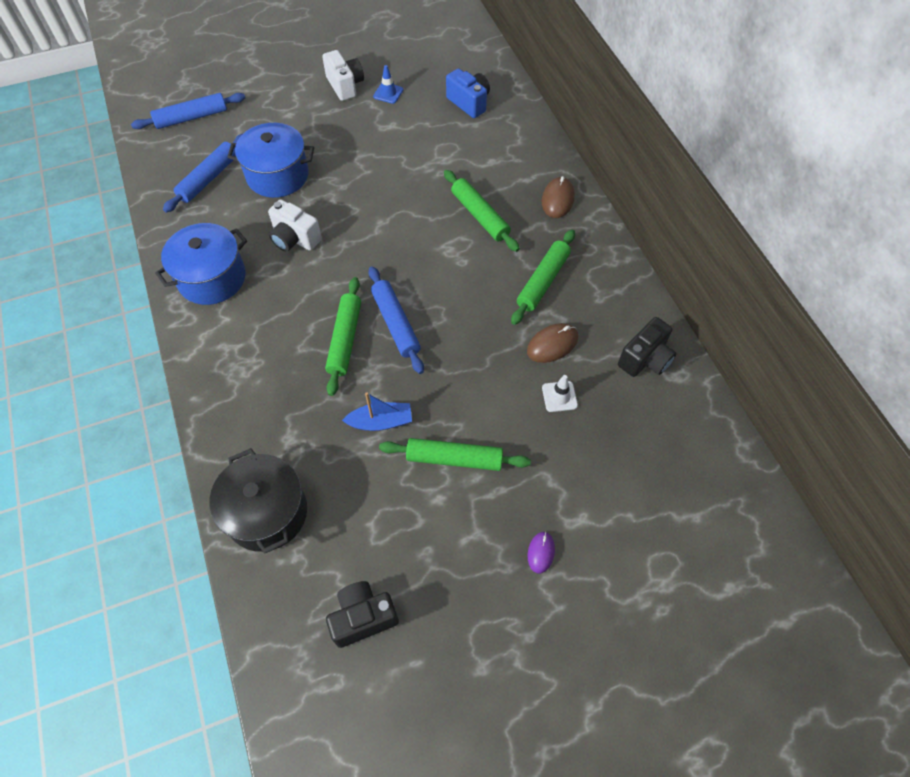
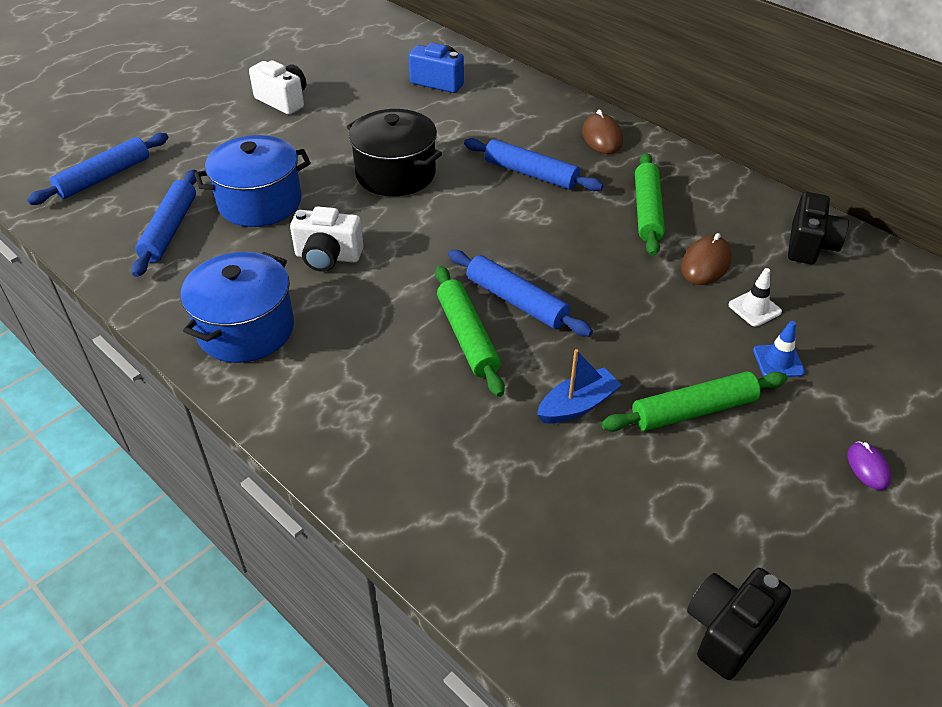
camera: 25 degrees left, 15 degrees down
black pot [209,448,307,554] -> black pot moved to [346,109,442,196]
blue traffic cone [373,65,403,104] -> blue traffic cone moved to [753,321,805,377]
green rolling pin [444,170,520,252] -> blue rolling pin [464,138,603,191]

